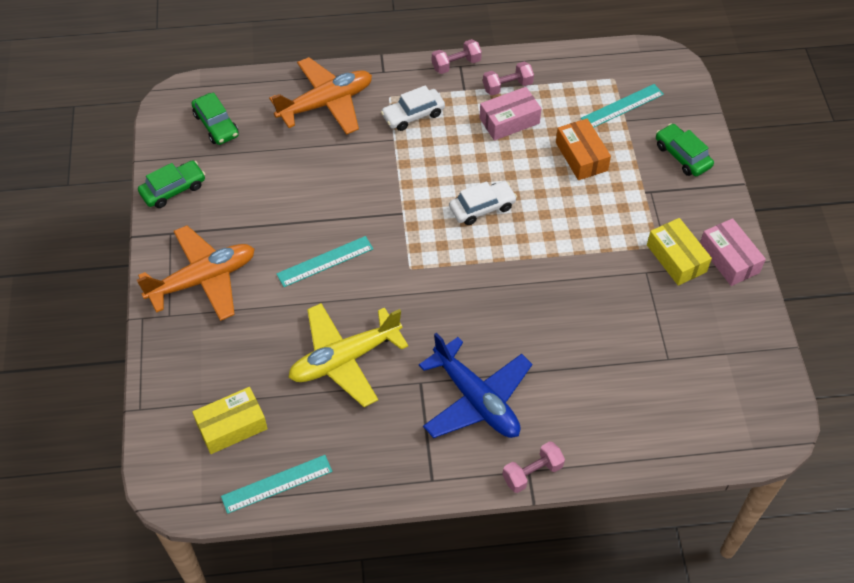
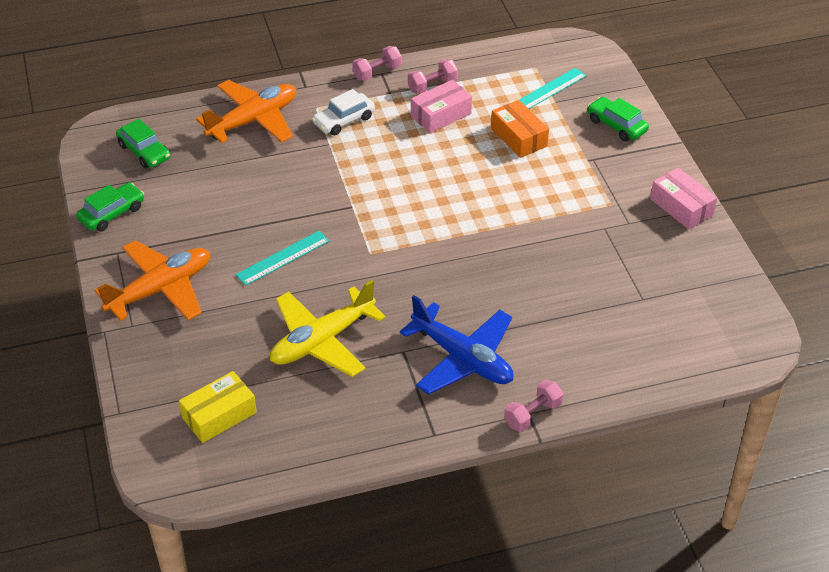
camera: 10 degrees left, 10 degrees down
turquoise ruler [221,455,332,514] -> none
white car [449,181,517,225] -> none
yellow box [647,218,712,286] -> none

